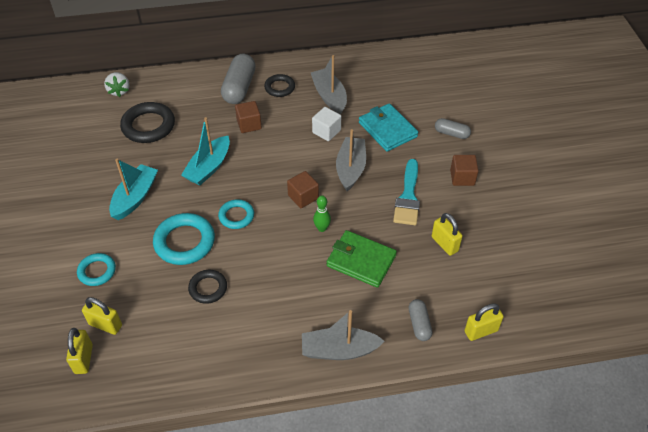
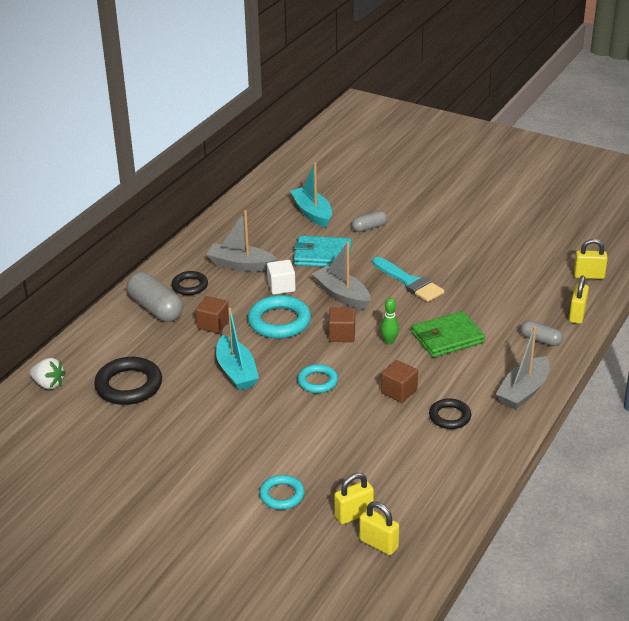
camera: 50 degrees left, 15 degrees down
turquoise boat [109,159,158,220] -> turquoise boat moved to [290,163,332,227]
turquoise ring [153,213,215,265] -> turquoise ring moved to [248,295,311,339]
black ring [188,270,227,304] -> black ring moved to [429,398,471,429]
yellow padlock [432,213,463,256] -> yellow padlock moved to [574,239,608,279]
brown cube [450,155,479,186] -> brown cube moved to [381,360,418,403]

